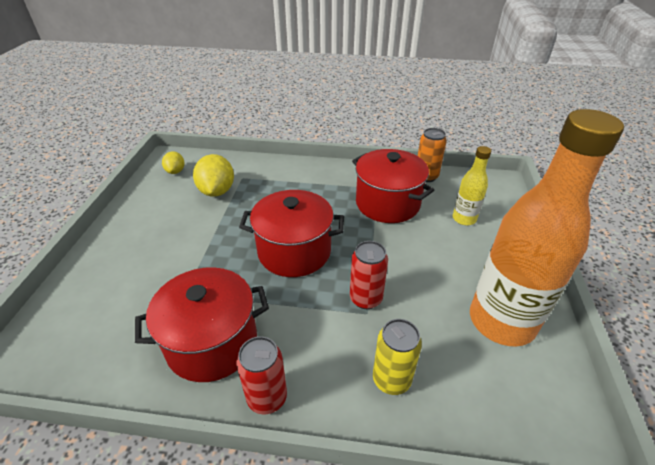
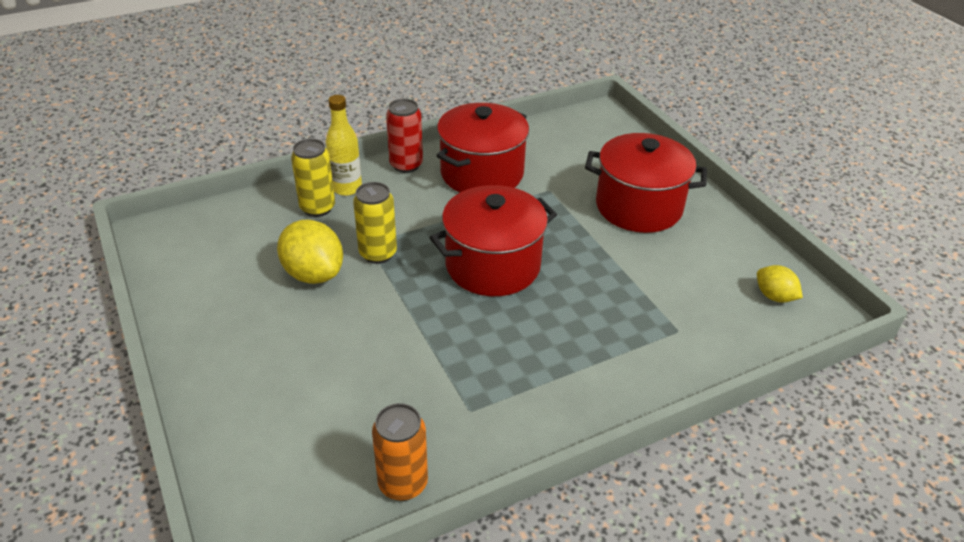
camera: 145 degrees right, 0 degrees up
yellow lemon [193,154,234,197] -> yellow lemon moved to [277,220,343,284]
red can [350,241,388,309] -> yellow can [353,182,397,264]
red pot [352,149,434,223] -> red pot moved to [585,133,707,233]
yellow bottle [453,146,491,225] -> yellow bottle moved to [326,95,362,196]
orange bottle [470,109,624,347] -> none

